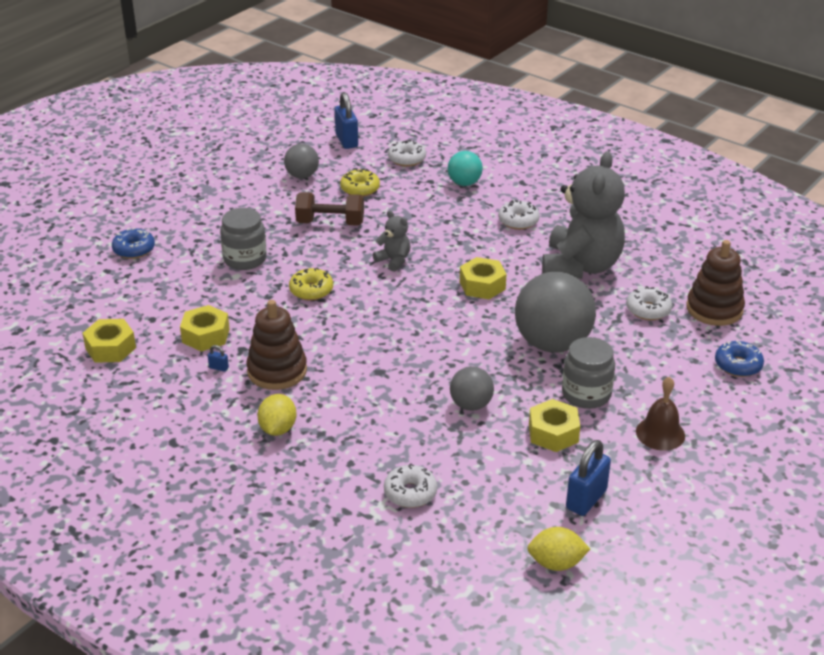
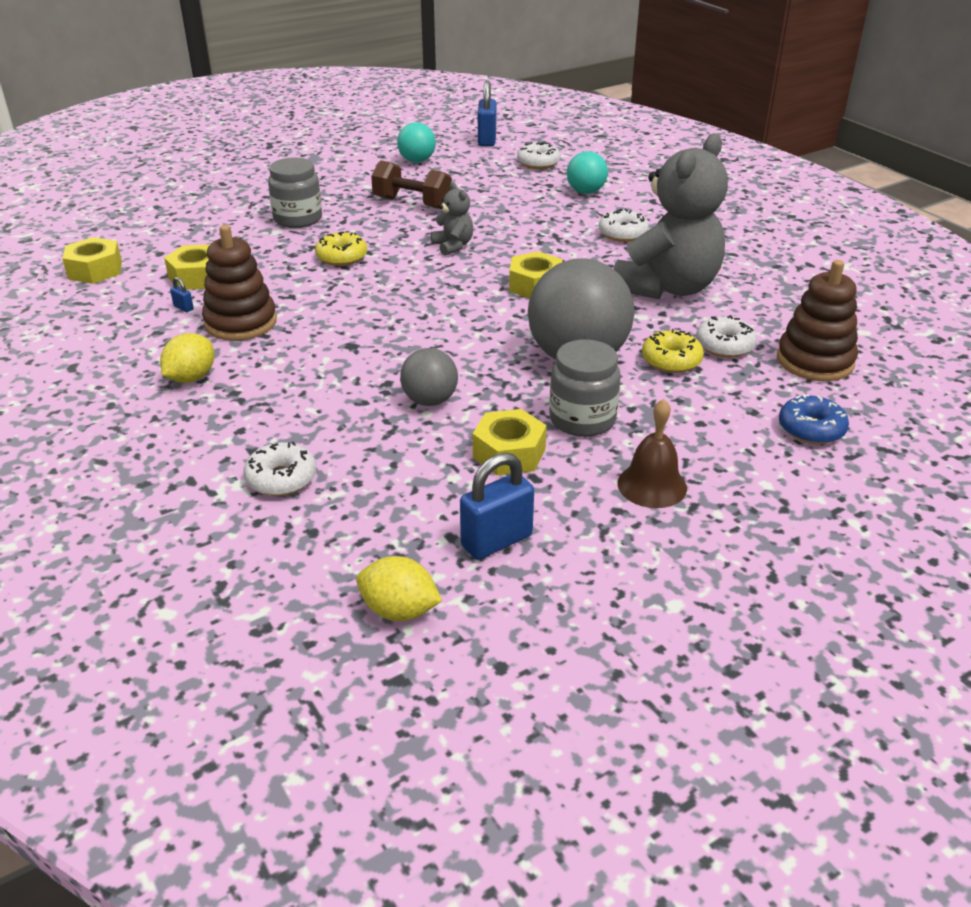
camera: 20 degrees right, 0 degrees up
blue donut [112,228,155,259] -> none
grey ball [284,144,319,179] -> turquoise ball [397,122,436,163]
yellow donut [340,169,380,197] -> yellow donut moved to [642,329,704,373]

